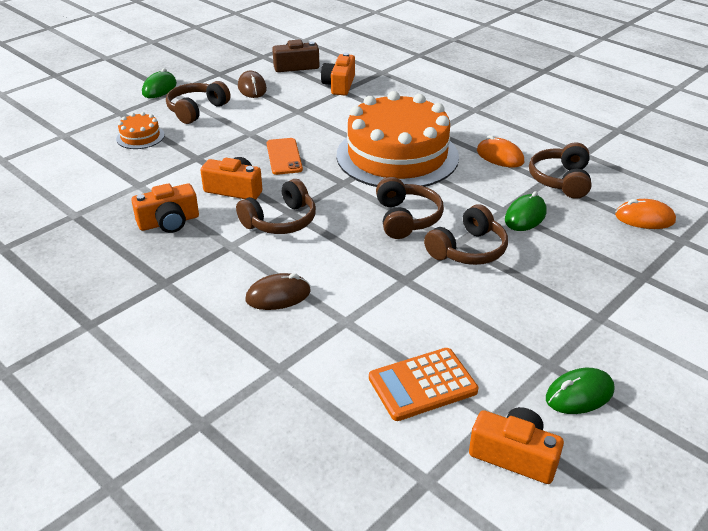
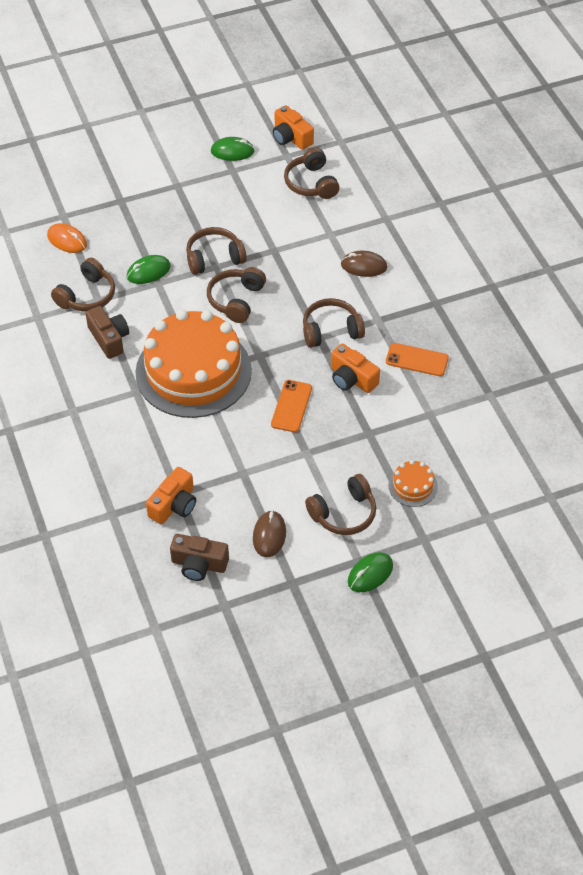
camera: 155 degrees left, 15 degrees up
orange camera [131,184,199,233] -> orange phone [386,343,449,376]
orange calculator [369,348,478,421] -> brown headphones [284,148,340,199]
orange mouse [477,135,525,167] -> brown camera [85,306,129,359]

